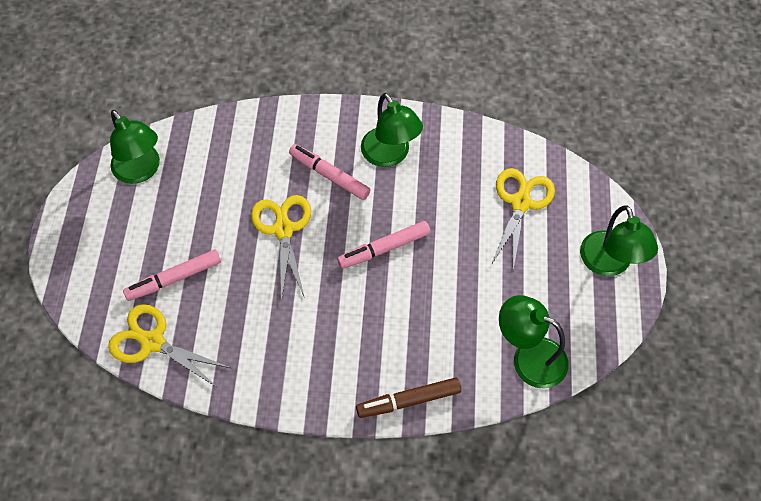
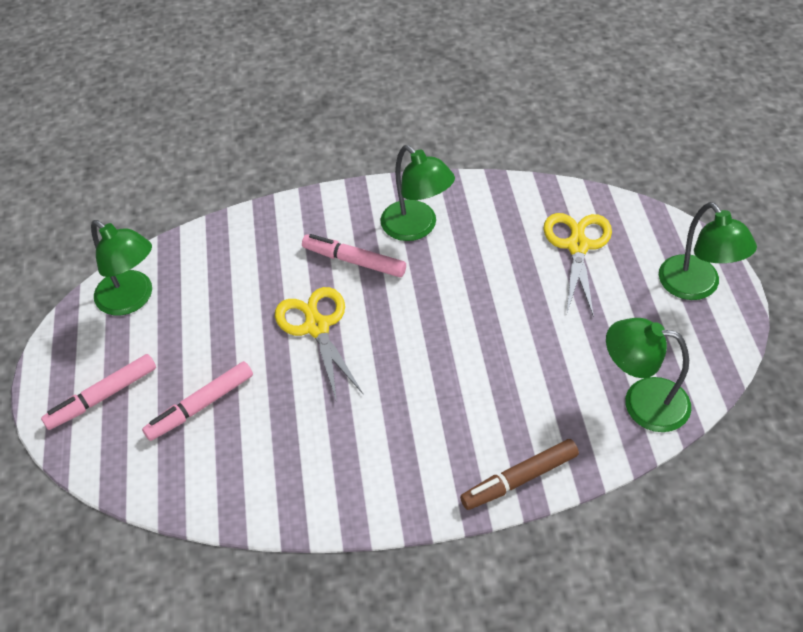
camera: 10 degrees left, 10 degrees down
yellow scissors [108,304,231,388] -> none
pink marker [337,221,431,269] -> pink marker moved to [41,354,156,430]

